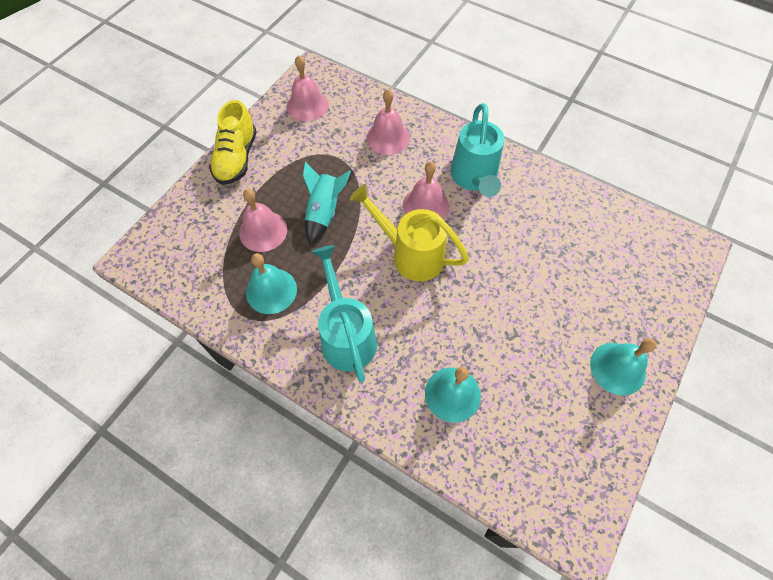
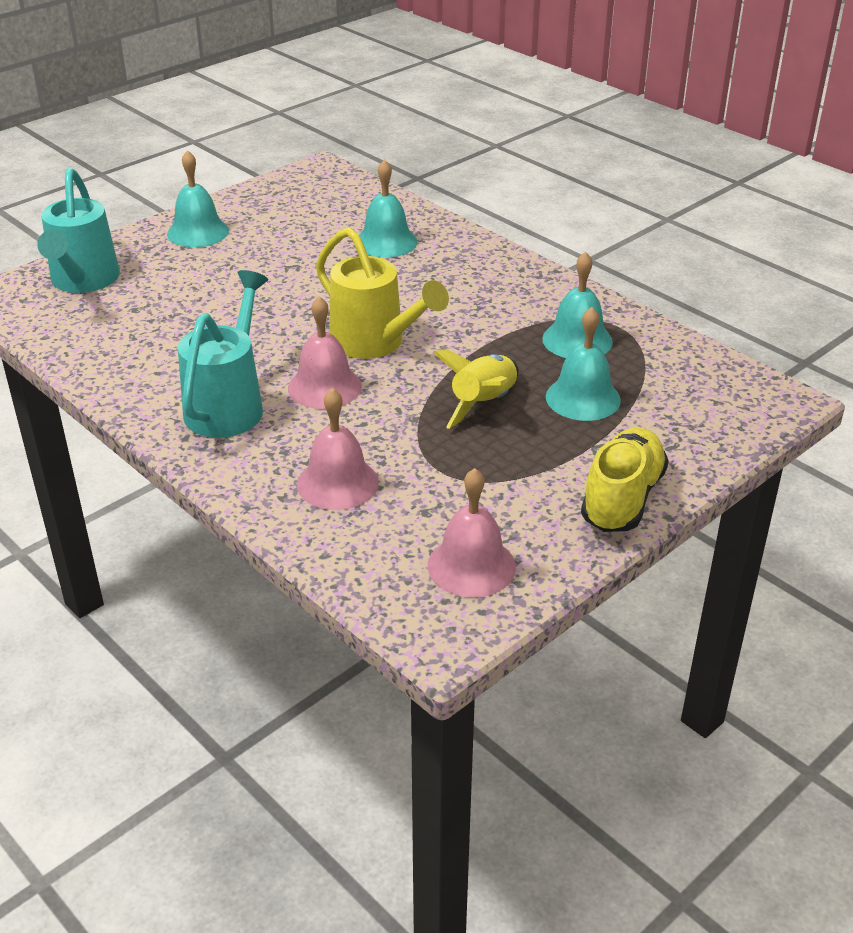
camera: 165 degrees left, 25 degrees down
pink bell [239,189,287,252] -> turquoise bell [546,307,621,421]
turquoise rocket [303,162,351,245] -> yellow rocket [433,350,519,429]
turquoise watering can [312,245,377,382] -> turquoise watering can moved to [37,168,120,293]

